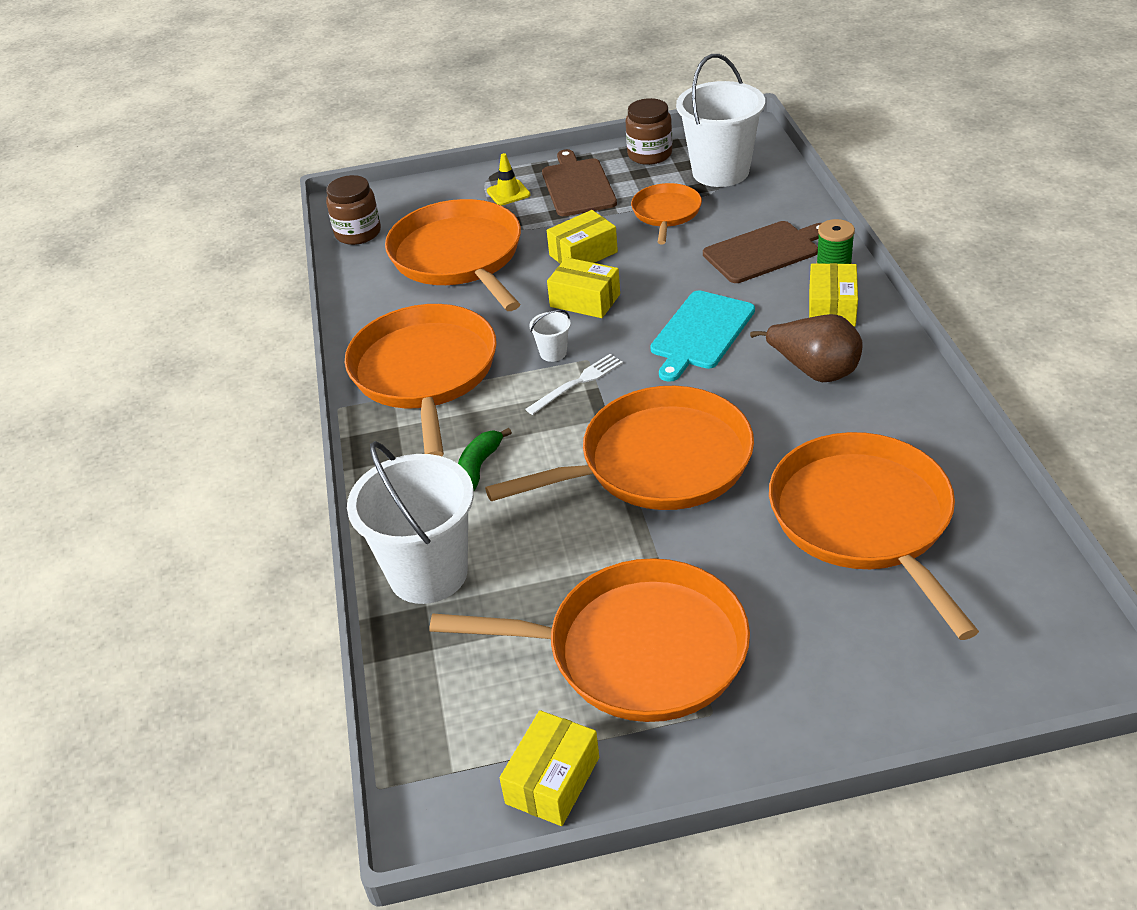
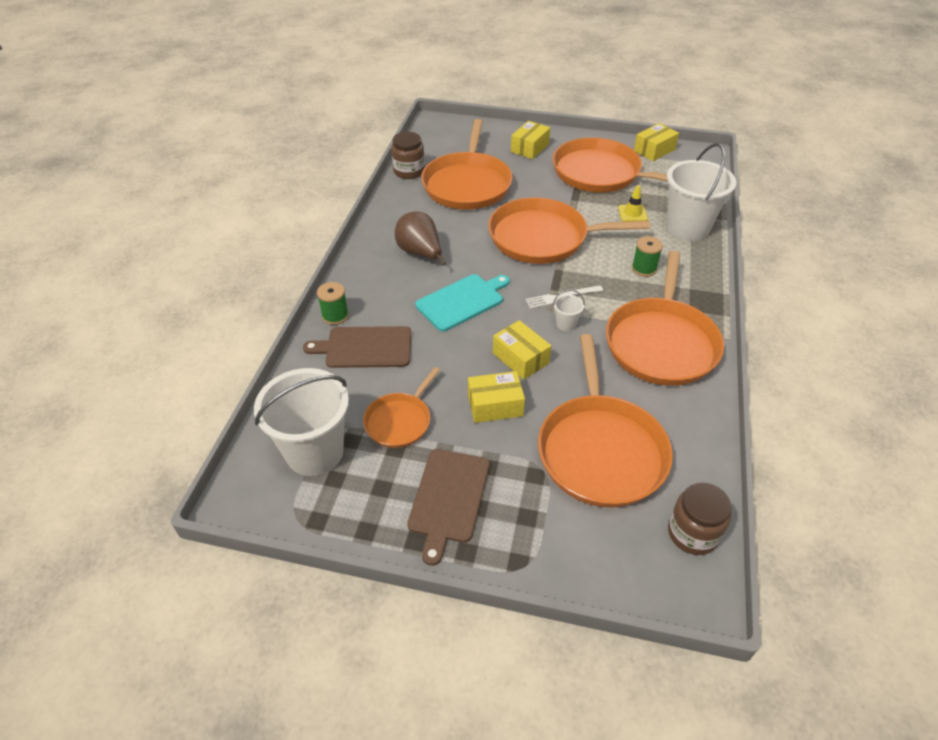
camera: 160 degrees left, 5 degrees up
green banana [458,428,512,491] -> green spool [632,236,663,277]
yellow traffic cone [487,153,531,206] -> yellow traffic cone moved to [618,185,648,222]
brown jar [626,98,672,165] -> brown jar moved to [391,132,425,179]
yellow box [809,263,858,327] -> yellow box moved to [511,121,550,159]

